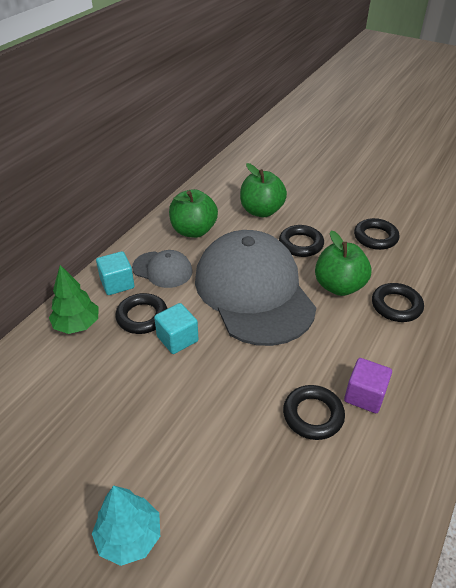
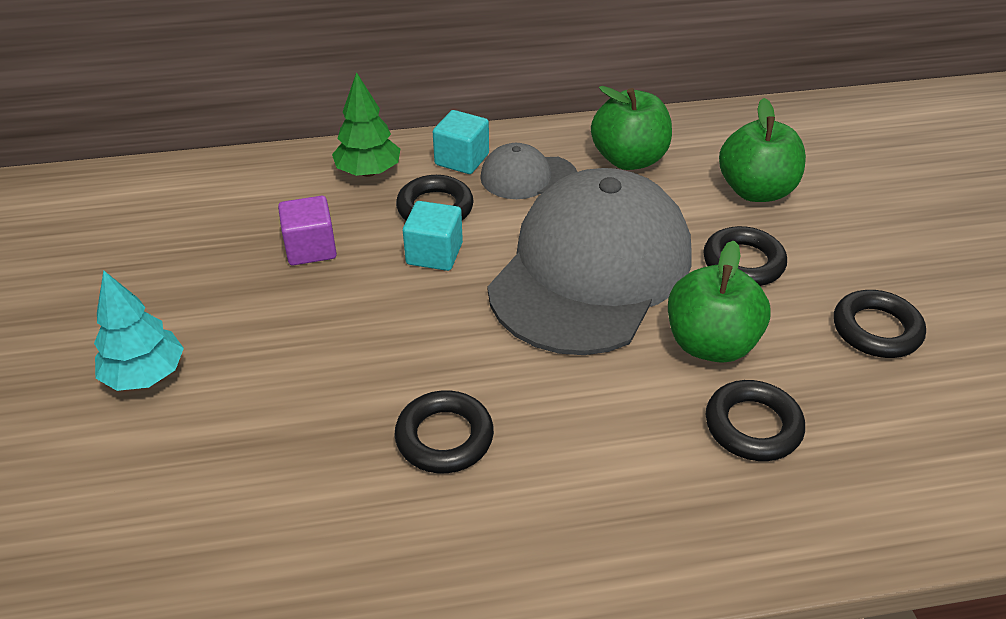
camera: 50 degrees right, 0 degrees up
grey cap [132,250,193,288] -> grey cap turned 105 degrees clockwise [480,143,577,199]
purple cube [344,358,392,413] -> purple cube moved to [278,196,337,265]

